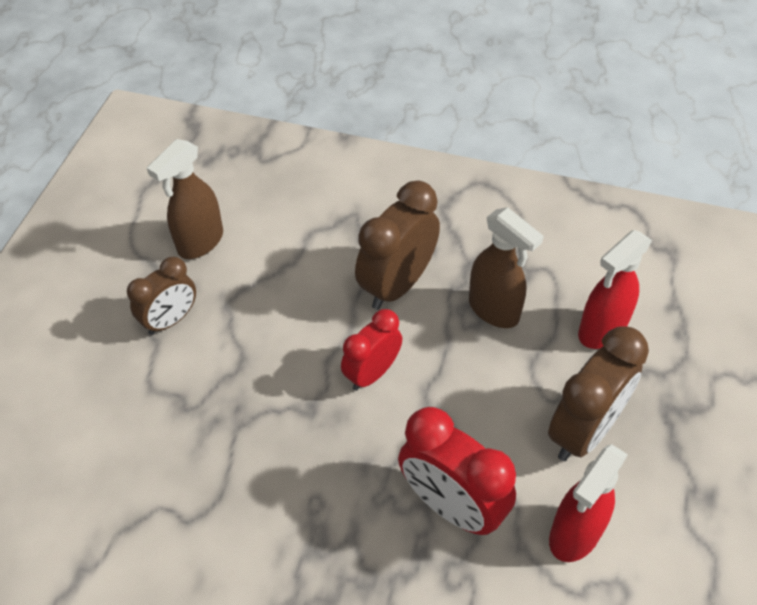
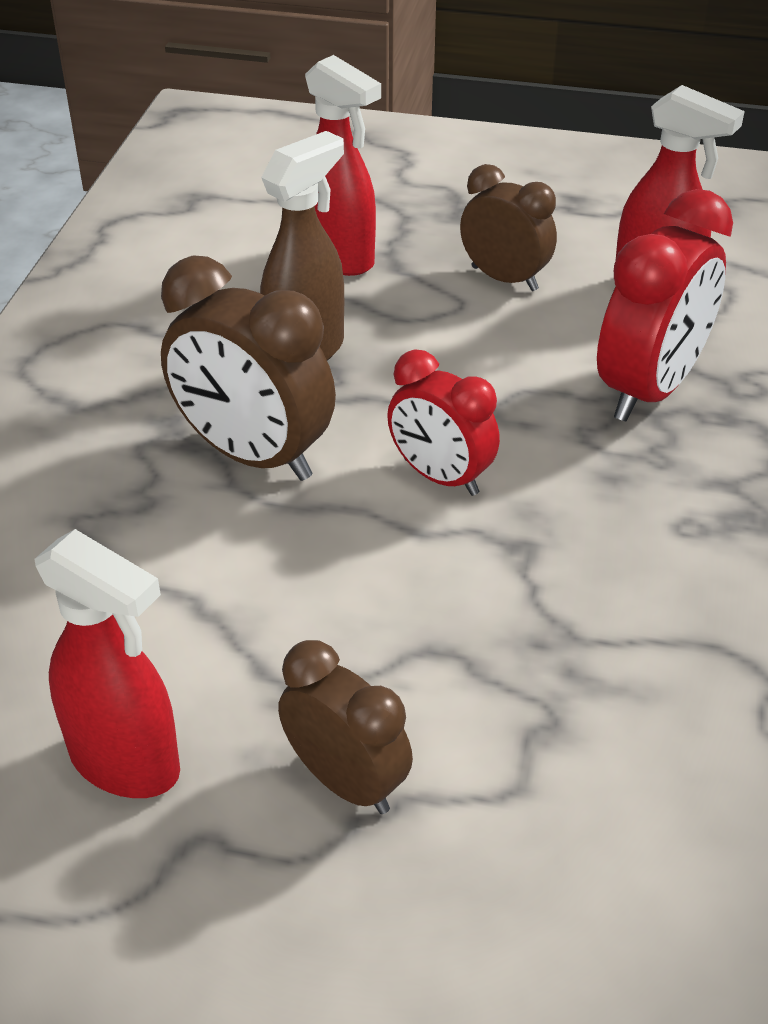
camera: 95 degrees left, 10 degrees down
brown spray bottle [147,139,223,259] -> red spray bottle [35,529,180,798]
brown clock [548,326,649,461] -> brown clock [460,164,557,291], size x0.64

